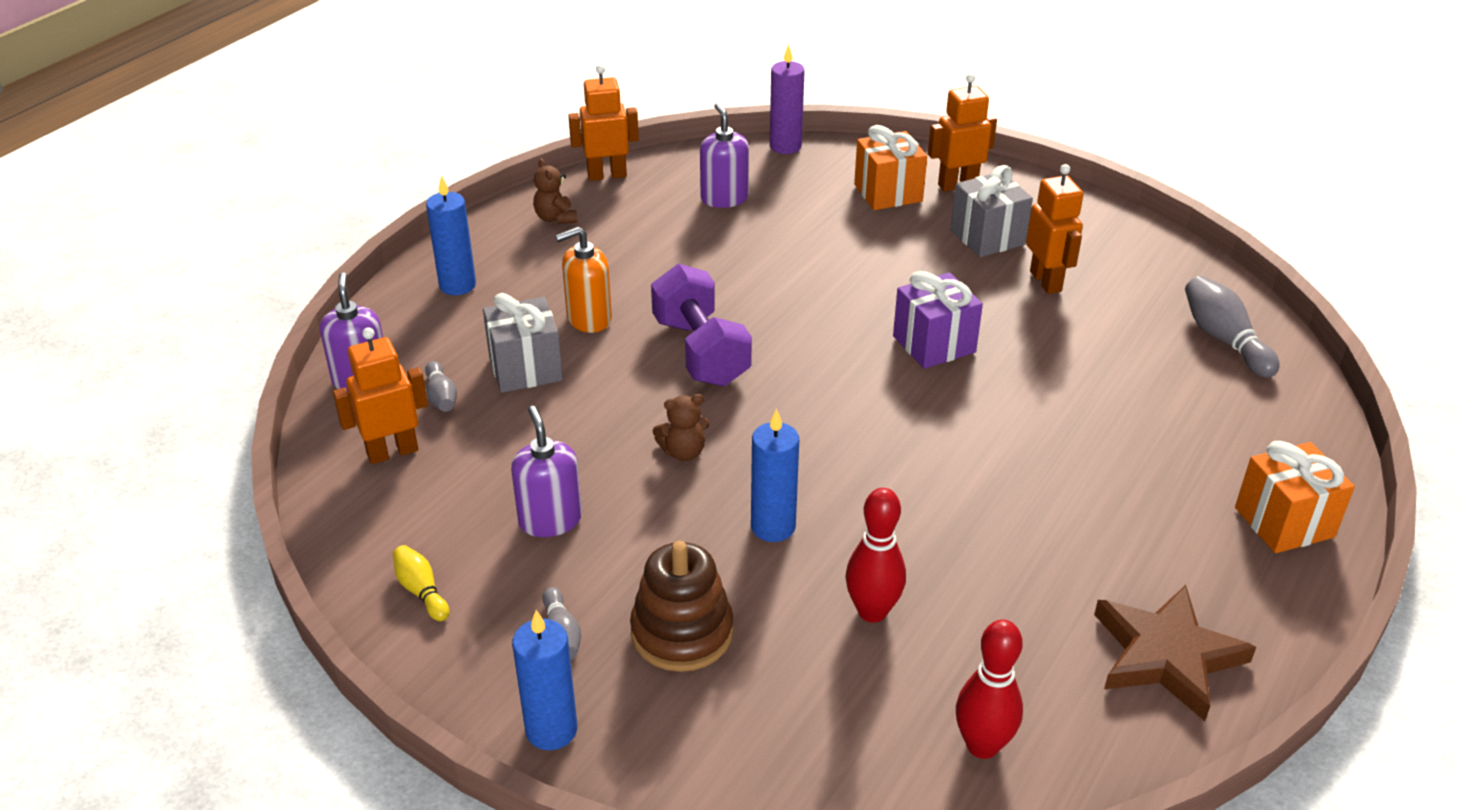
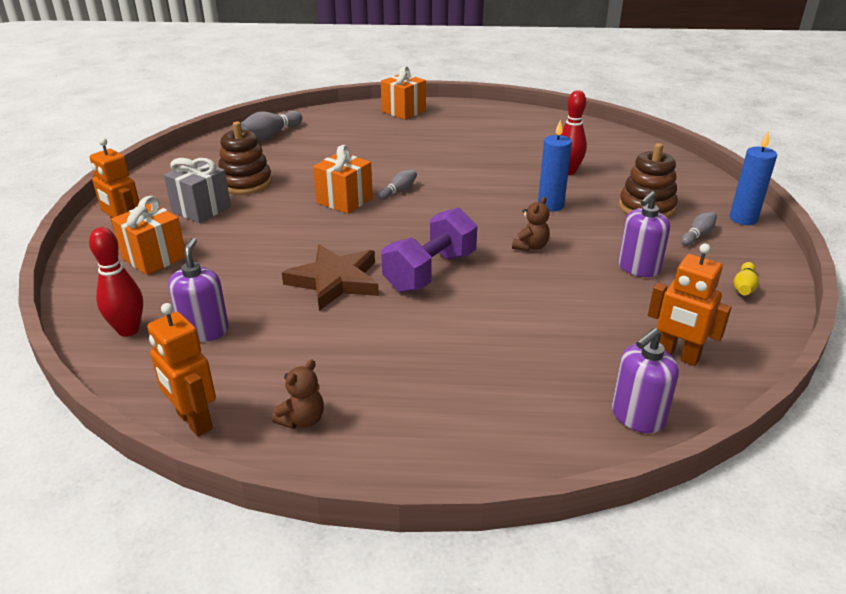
camera: 120 degrees left, 5 degrees down
grey bowling pin [425,361,457,412] -> grey bowling pin moved to [378,169,417,200]
blue candle [426,175,476,295] -> none
grey gift [483,293,563,393] -> none
orange soap dispenser [555,227,612,333] -> none
brown teddy bear [652,394,710,461] -> brown teddy bear turned 75 degrees clockwise [512,197,550,251]
purple soap dispenser [700,103,749,208] -> purple soap dispenser turned 135 degrees clockwise [168,238,229,342]
purple candle [770,44,805,154] -> none
purple gift [893,271,983,369] -> orange gift [313,145,373,214]
red bowling pin [956,619,1023,759] -> red bowling pin moved to [89,227,143,337]
orange robot [1026,164,1083,294] -> brown stacking toy [218,122,272,195]
brown star [1094,585,1256,721] -> brown star moved to [282,244,379,311]

